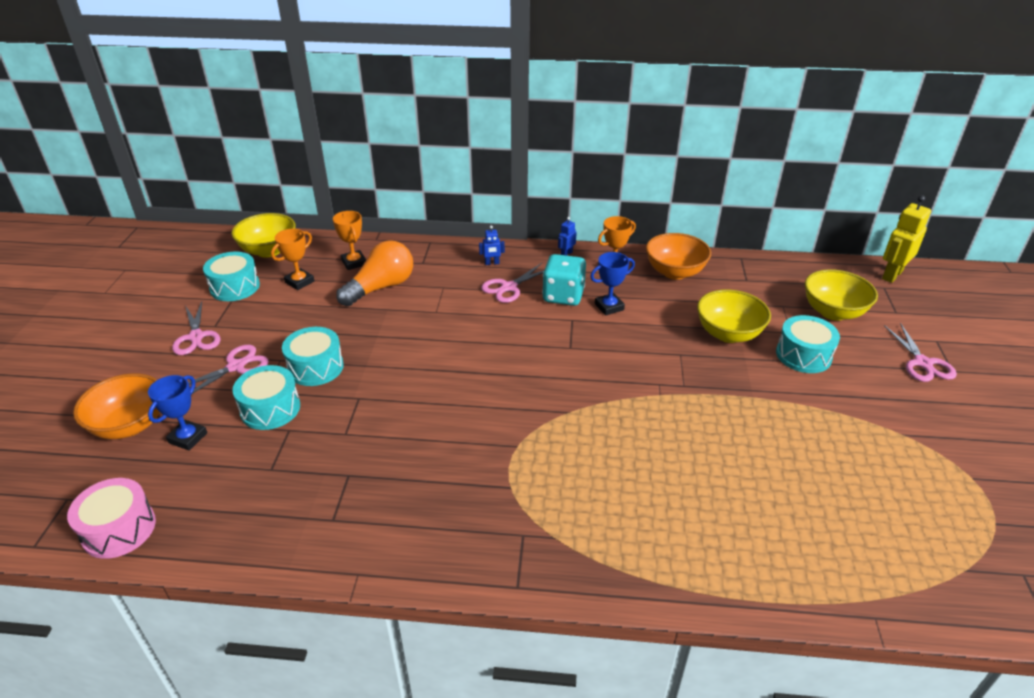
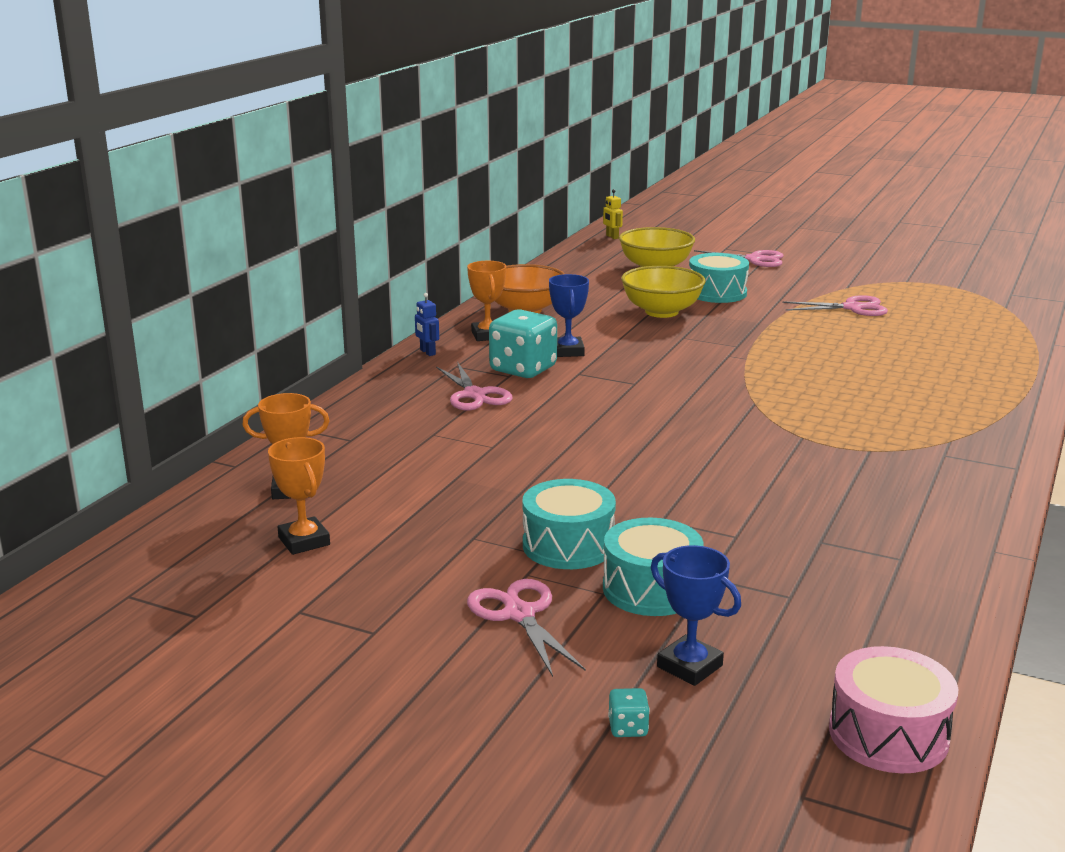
camera: 70 degrees left, 15 degrees down
orange bowl [73,373,160,439] -> turquoise dice [608,688,650,737]
pink scissors [172,301,220,355] -> pink scissors moved to [782,295,888,316]
turquoise drum [203,252,260,301] -> none
yellow bowl [231,213,296,258] -> none
orange light bulb [336,241,413,306] -> none
blue robot [479,225,505,265] -> none
yellow robot [882,195,931,283] -> yellow robot [603,189,623,239], size x0.50

